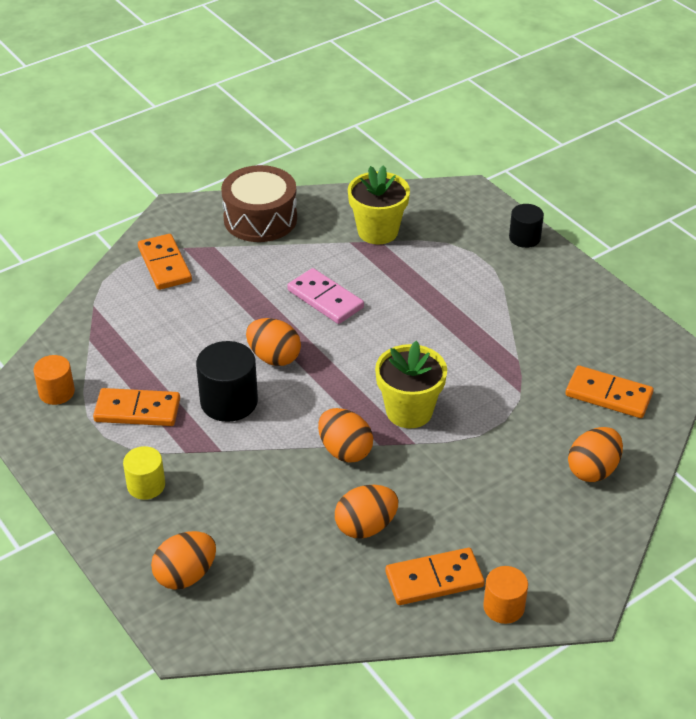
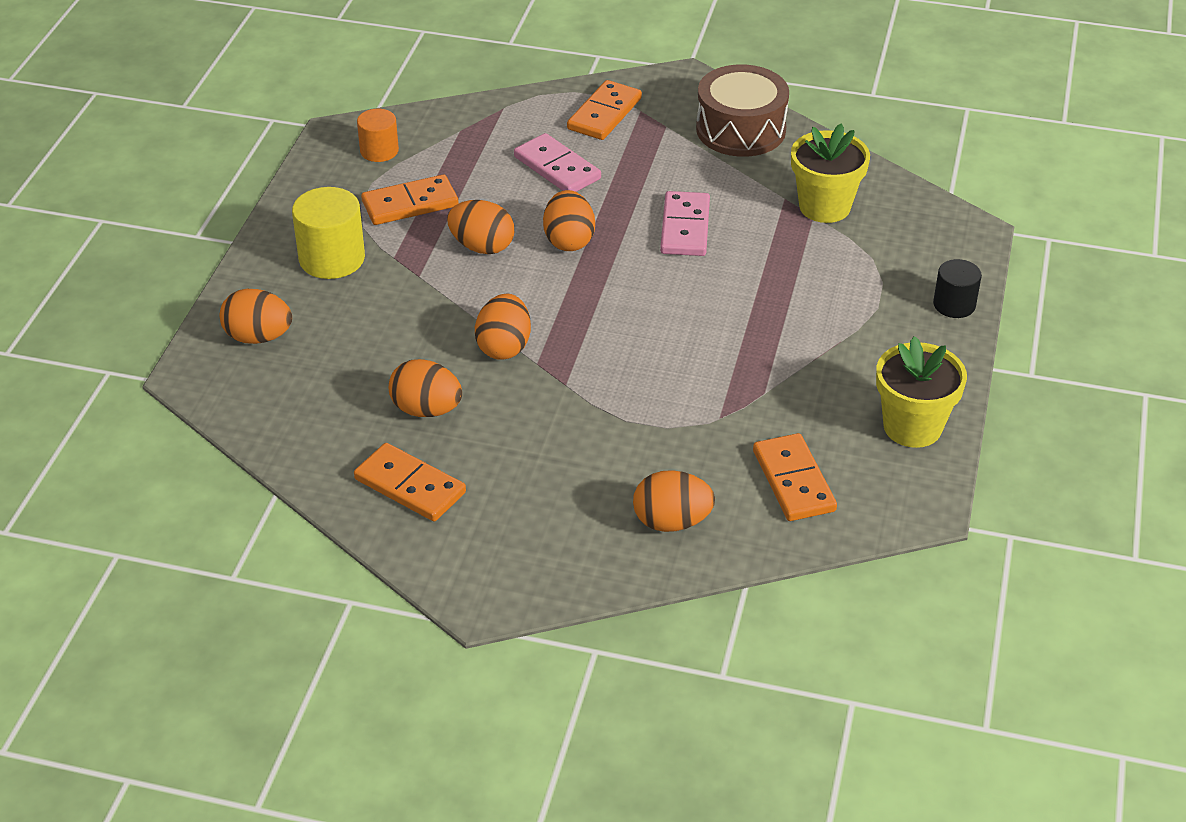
camera: 50 degrees right, 0 degrees up
orange domino [93,388,180,426] -> orange domino turned 75 degrees counterclockwise [361,175,459,225]
yellow cylinder [123,446,165,500] -> yellow cylinder [292,187,365,279], size x1.60
black cylinder [196,341,258,422] -> orange egg [447,200,514,254]
yellow flower pot [375,341,447,428] -> yellow flower pot moved to [876,336,967,448]
orange cylinder [483,566,528,624] -> none
none -> pink domino [514,133,601,192]

